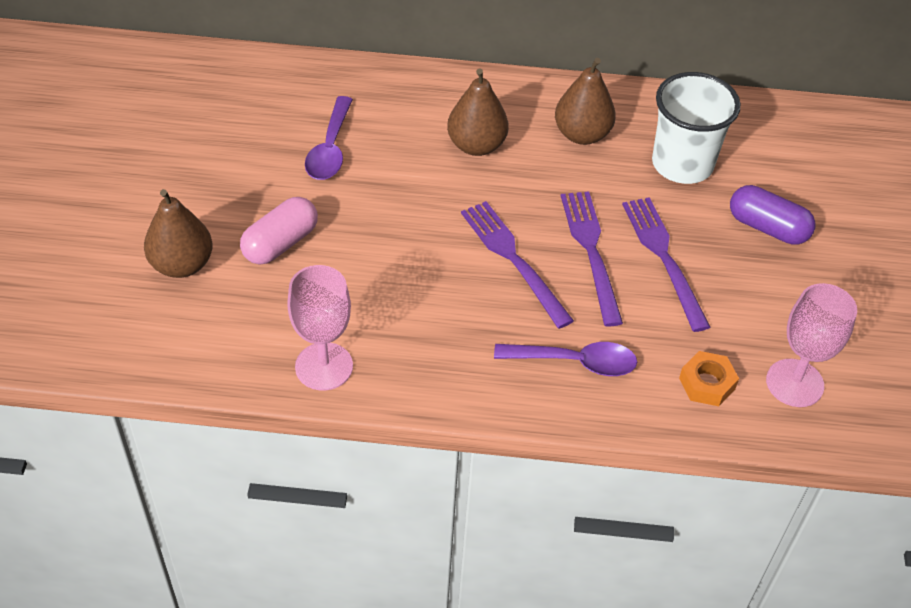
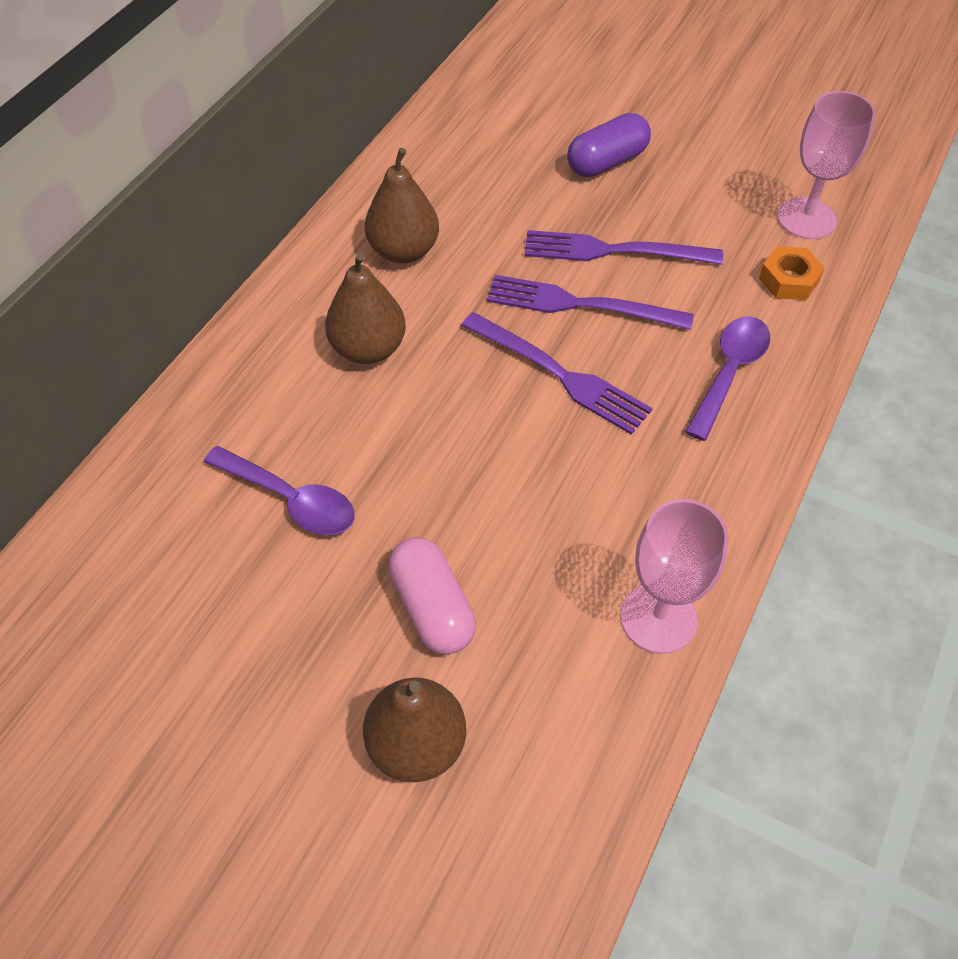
camera: 65 degrees left, 5 degrees up
purple fork [461,201,574,329] -> purple fork turned 135 degrees counterclockwise [461,312,653,435]
white cup [652,72,741,184] -> none

